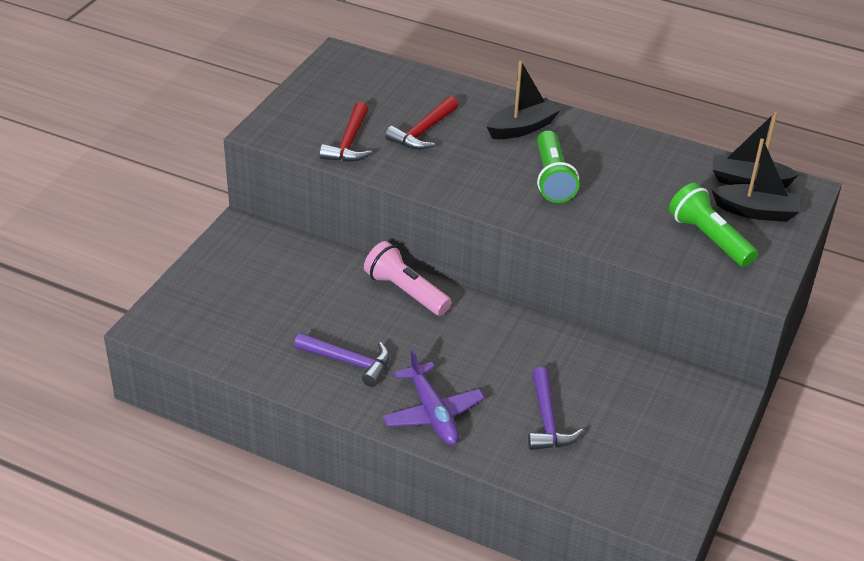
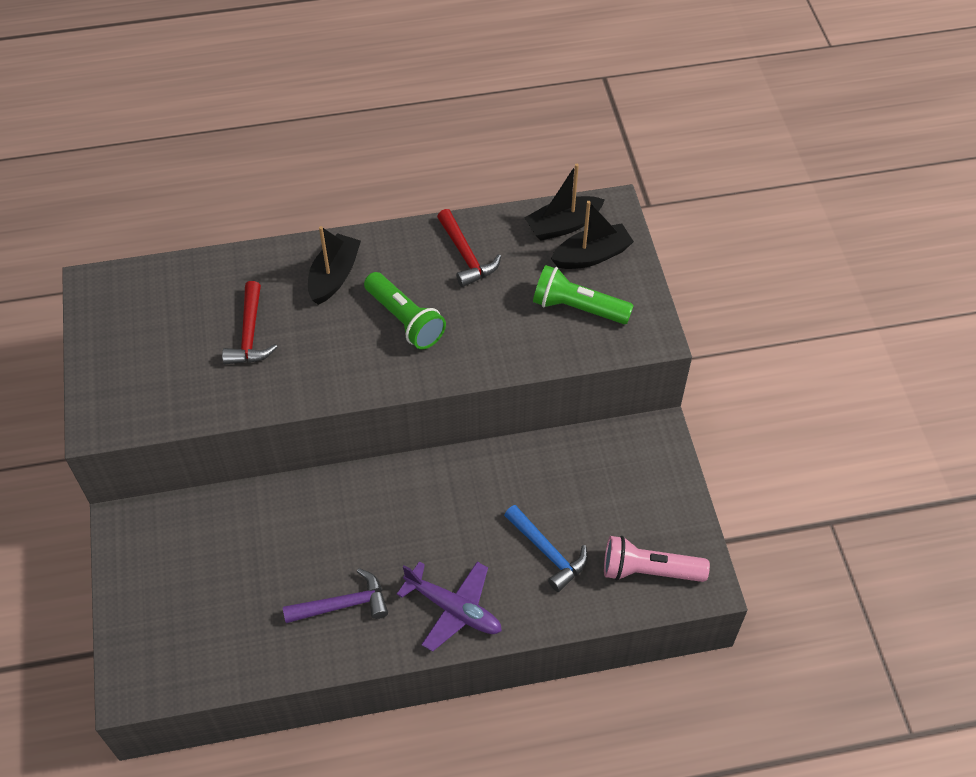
camera: 35 degrees left, 15 degrees up
red hammer [320,102,372,162] -> red hammer moved to [437,209,501,287]
pink flashlight [364,241,452,316] -> pink flashlight moved to [604,536,710,582]
purple hammer [528,367,584,450] -> blue hammer [504,505,588,592]

